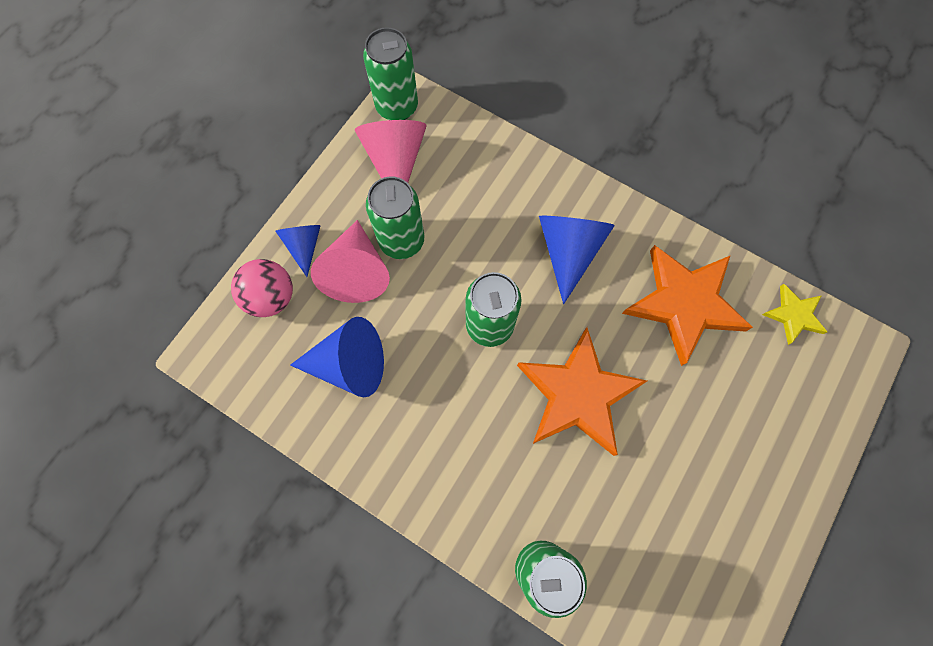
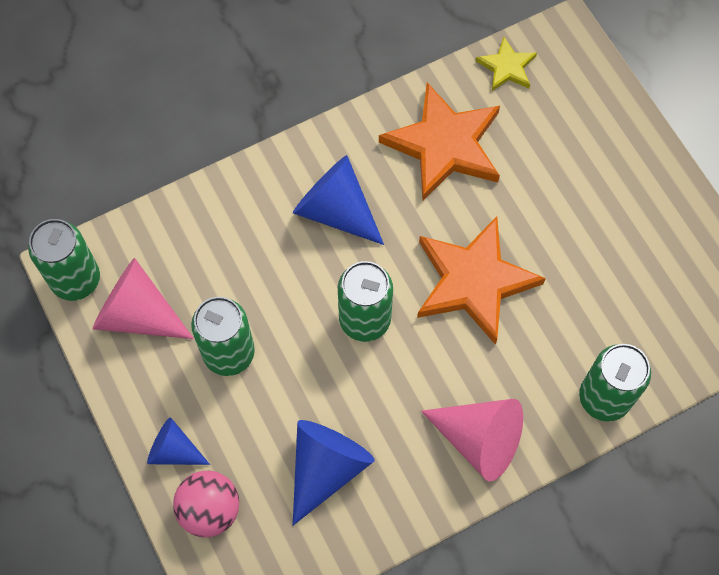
camera: 60 degrees left, 5 degrees down
pink cone [311,220,390,303] -> pink cone moved to [421,399,523,481]

